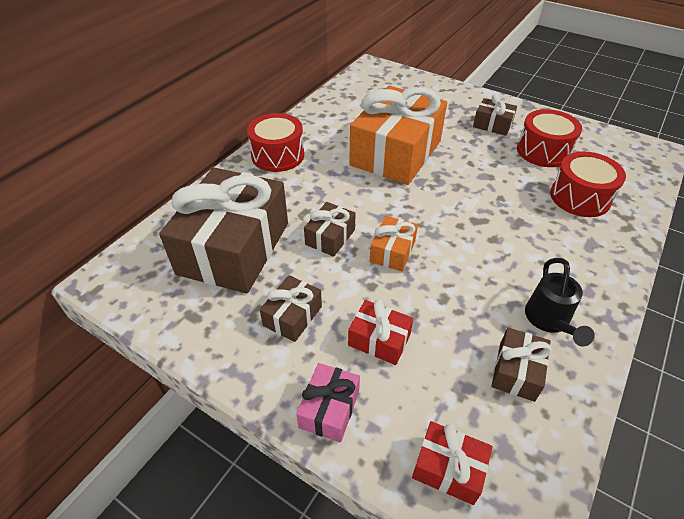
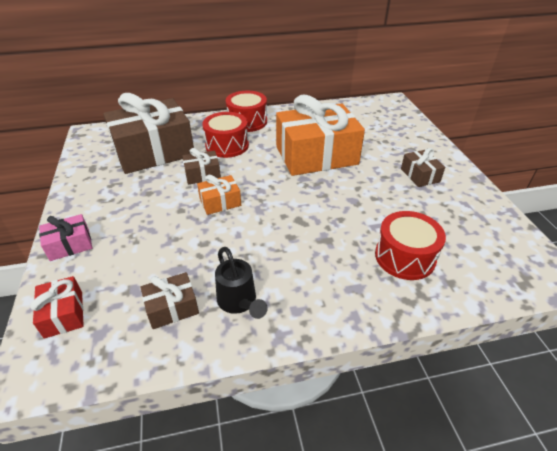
camera: 45 degrees right, 5 degrees down
brown gift [260,275,322,342] -> none
red gift [348,299,413,365] -> none
red drum [517,109,582,167] -> red drum moved to [202,112,249,158]
black watering can [525,258,595,346] -> black watering can turned 75 degrees counterclockwise [215,247,268,319]

